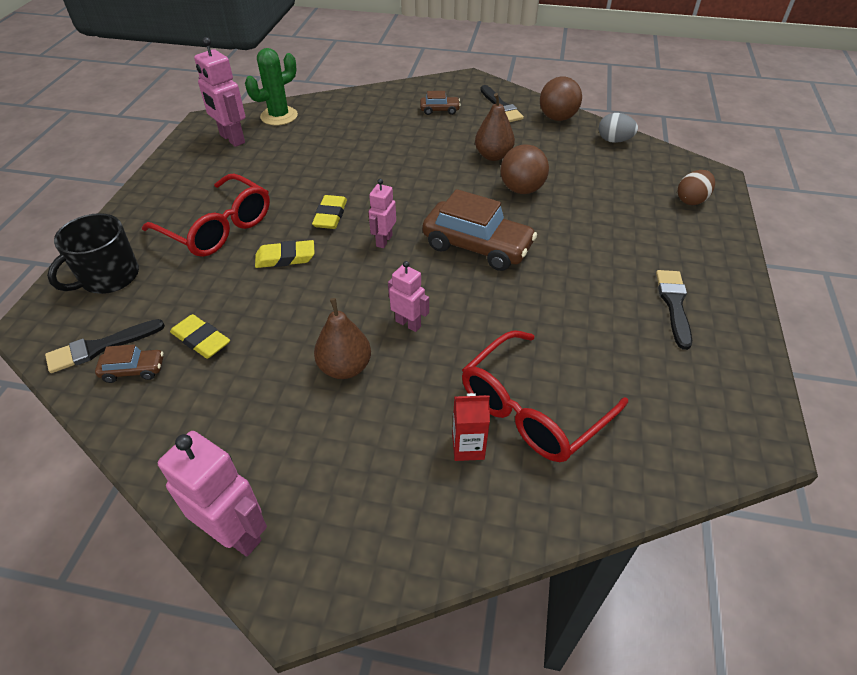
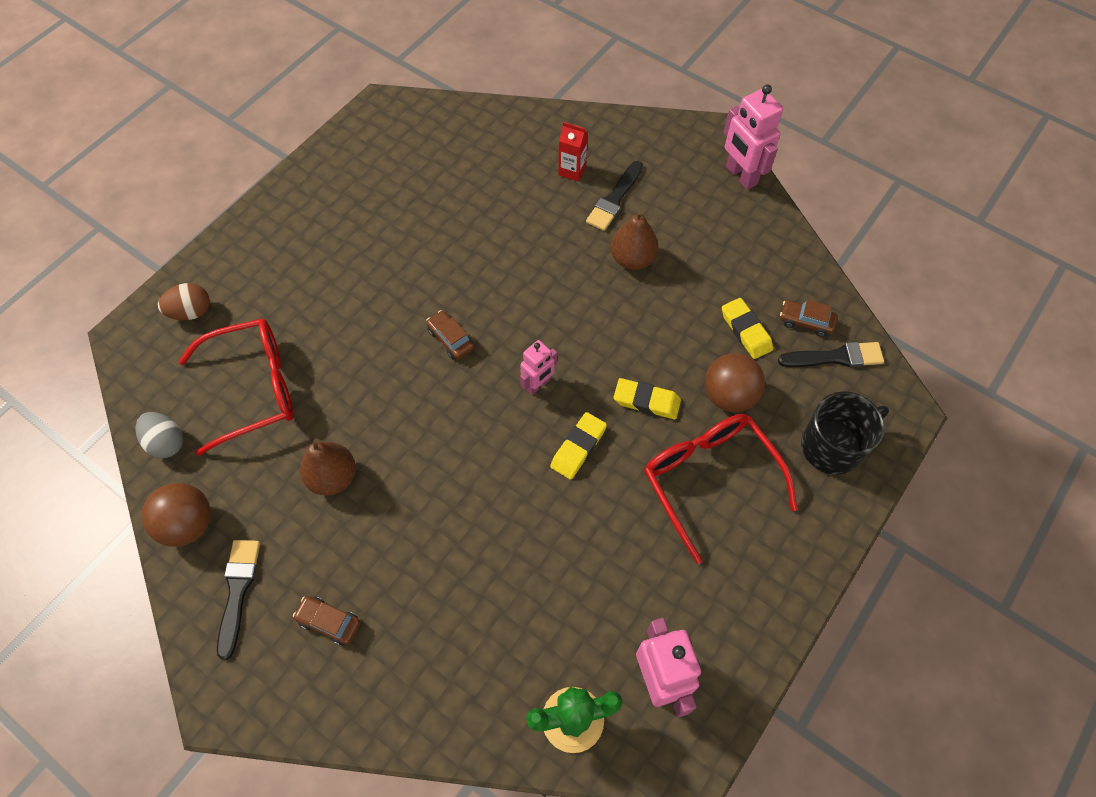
camera: 155 degrees left, 15 degrees up
pink robot [388,261,429,332] -> none
brown car [423,189,537,271] -> brown car [426,310,474,360], size x0.48
red glasses [462,330,628,462] -> red glasses moved to [178,318,294,456]
brown ball [501,145,549,194] -> brown ball moved to [705,353,765,412]
black brush [656,270,692,350] -> black brush moved to [586,161,643,231]

